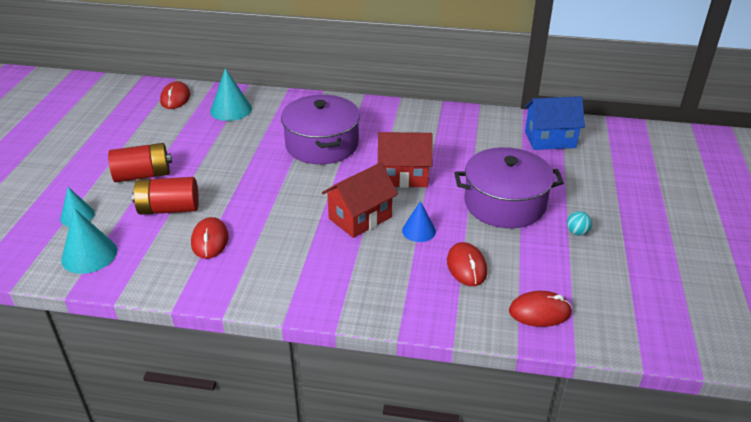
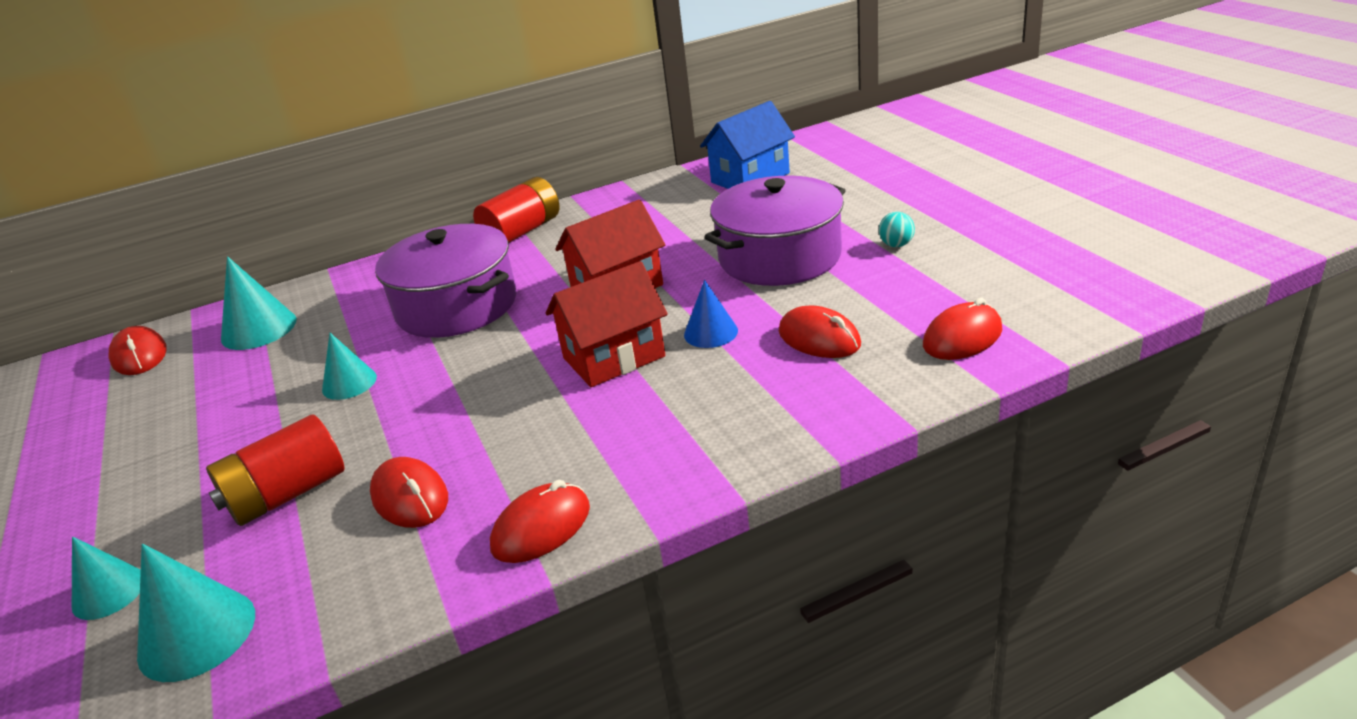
camera: 30 degrees left, 5 degrees down
red battery [108,143,172,182] -> red battery moved to [473,177,559,243]
red house [322,162,398,238] -> red house turned 45 degrees clockwise [546,261,668,387]
none -> turquoise cone [322,333,377,400]
none -> red mouse [490,480,590,563]

